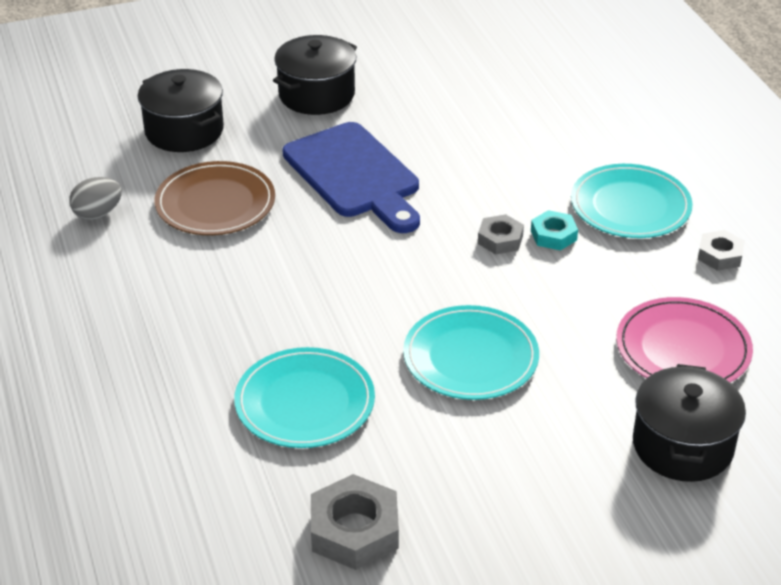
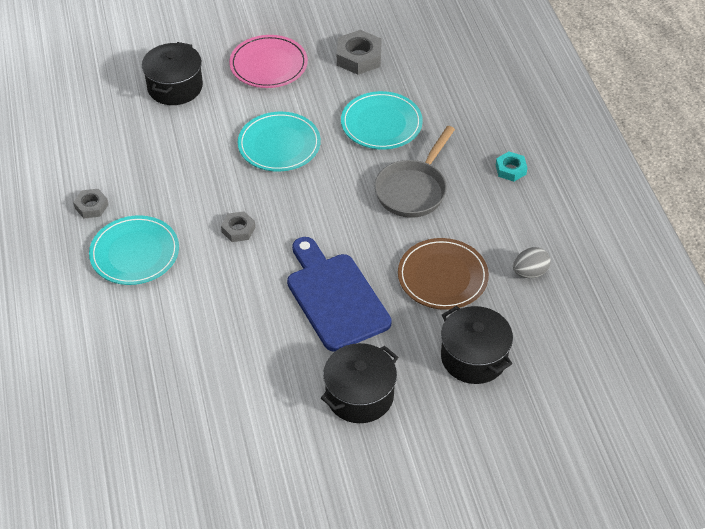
camera: 175 degrees left, 10 degrees up
turquoise nut [531,210,578,251] -> turquoise nut moved to [496,152,527,181]
pink plate [616,297,753,383] -> pink plate moved to [229,35,308,88]
none -> grey pan [374,126,455,218]

